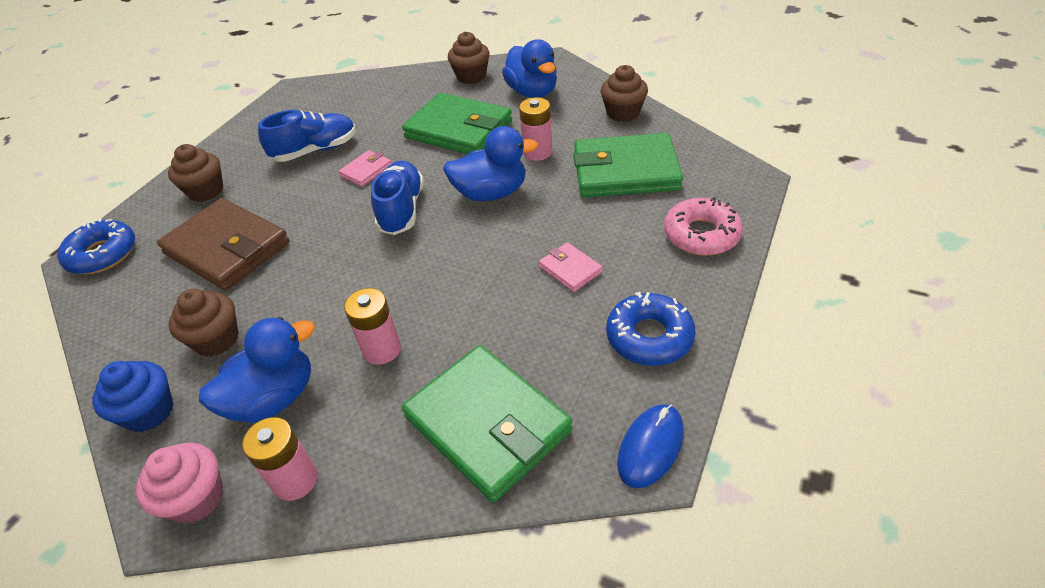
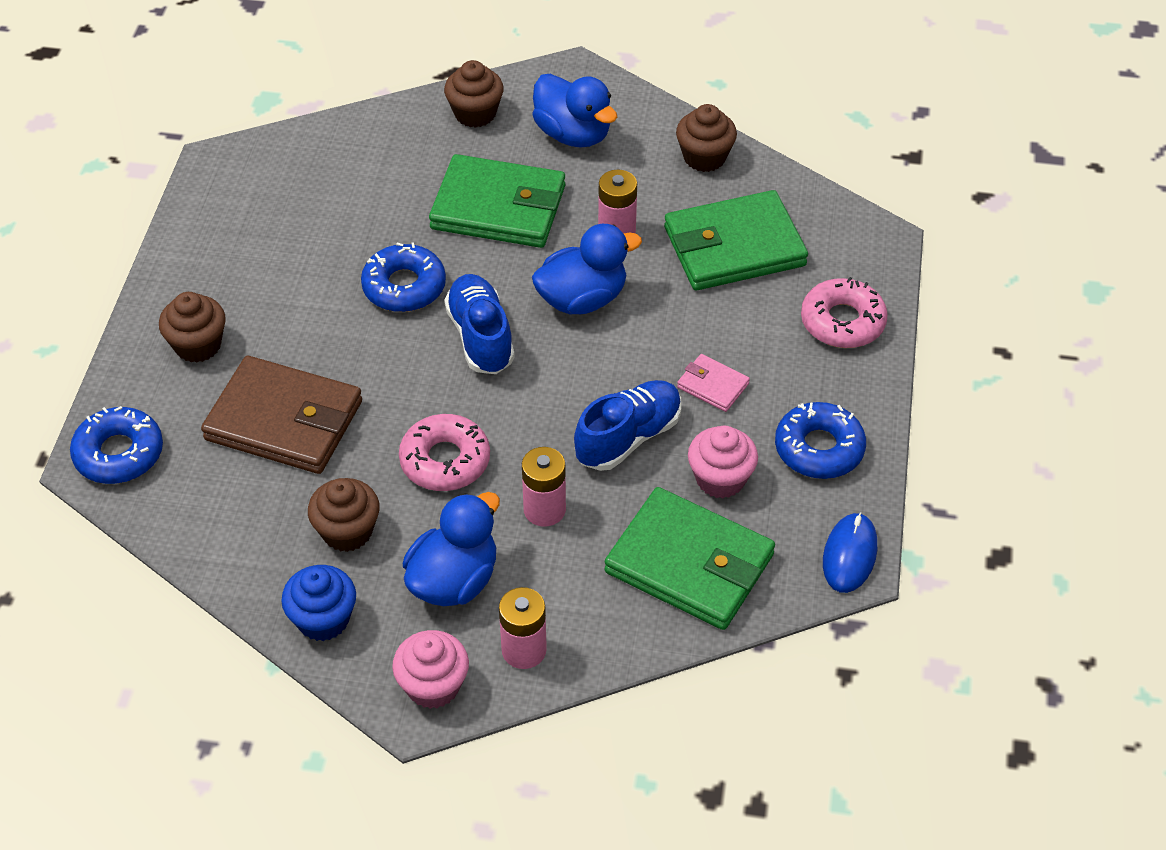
camera: 20 degrees left, 5 degrees up
blue shoe [258,110,356,162] -> blue shoe moved to [574,380,681,471]
pink wallet [338,150,392,187] -> blue donut [361,242,446,312]
none -> pink donut [399,414,490,491]
none -> pink cupcake [688,426,758,498]

